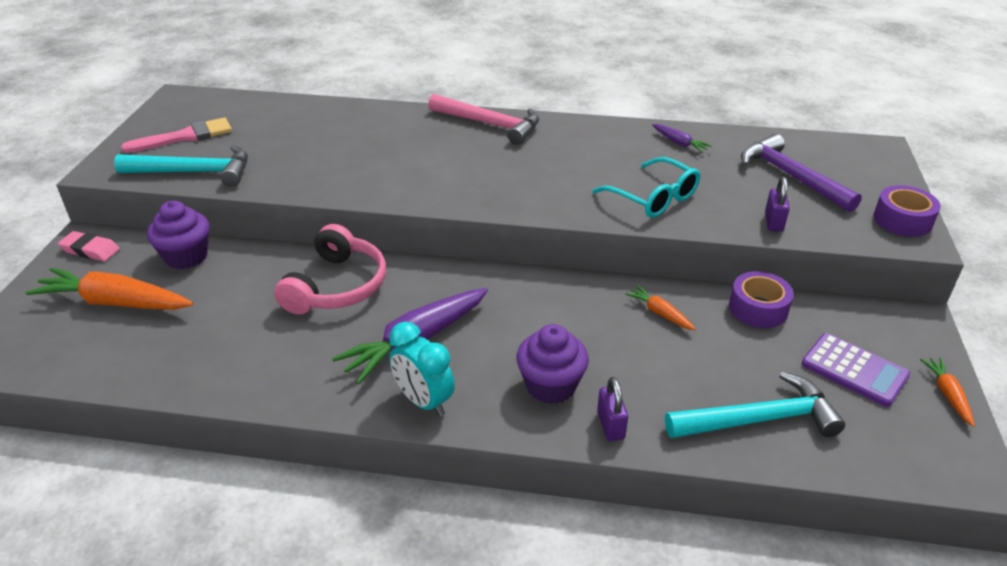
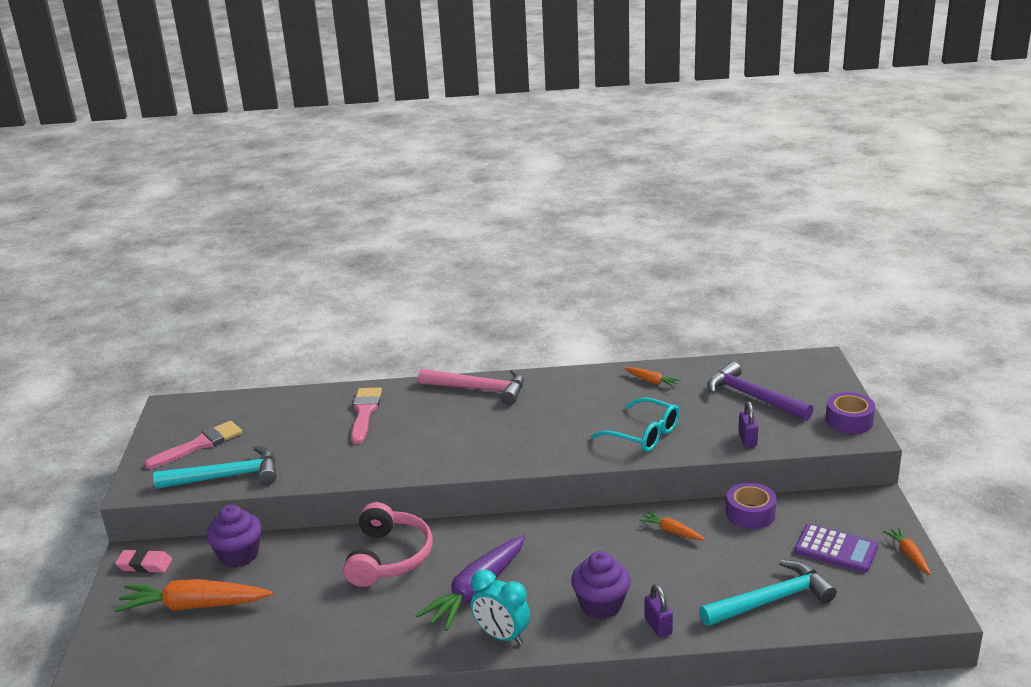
camera: 10 degrees left, 10 degrees down
purple carrot [652,124,712,152] -> orange carrot [624,367,681,387]
none -> pink brush [351,387,382,444]

